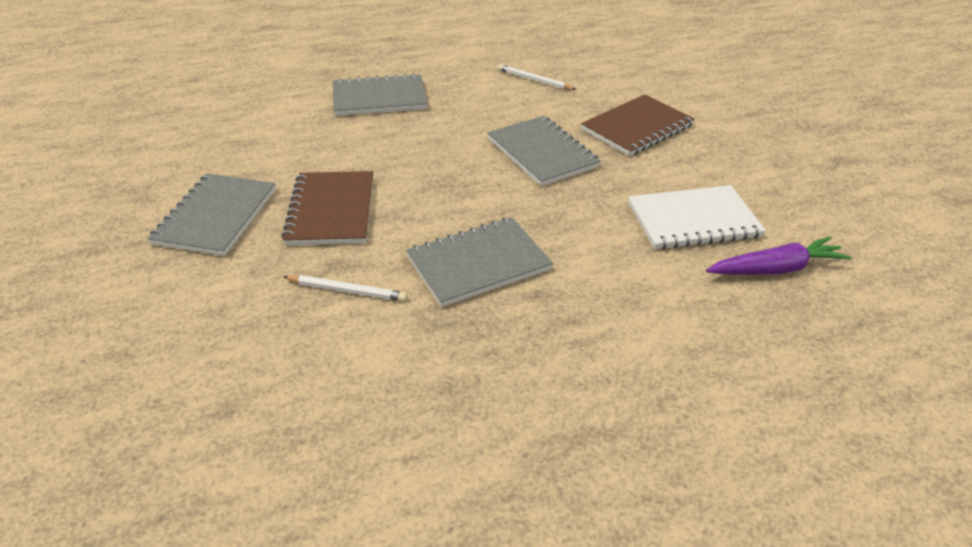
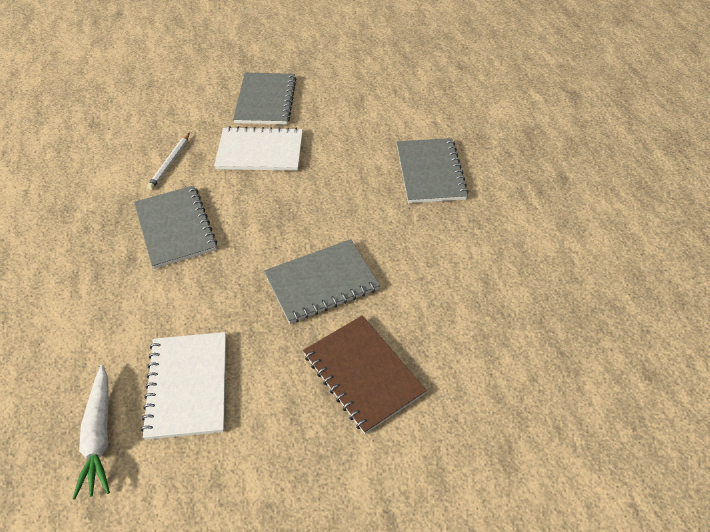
camera: 95 degrees right, 10 degrees up
grey notebook [148,173,276,256] -> grey notebook turned 75 degrees clockwise [233,73,296,125]
brown notebook [282,171,373,245] -> white notebook [214,127,303,171]
white pencil [498,64,577,90] -> none
purple carrot [706,236,851,275] -> white carrot [72,365,110,500]

